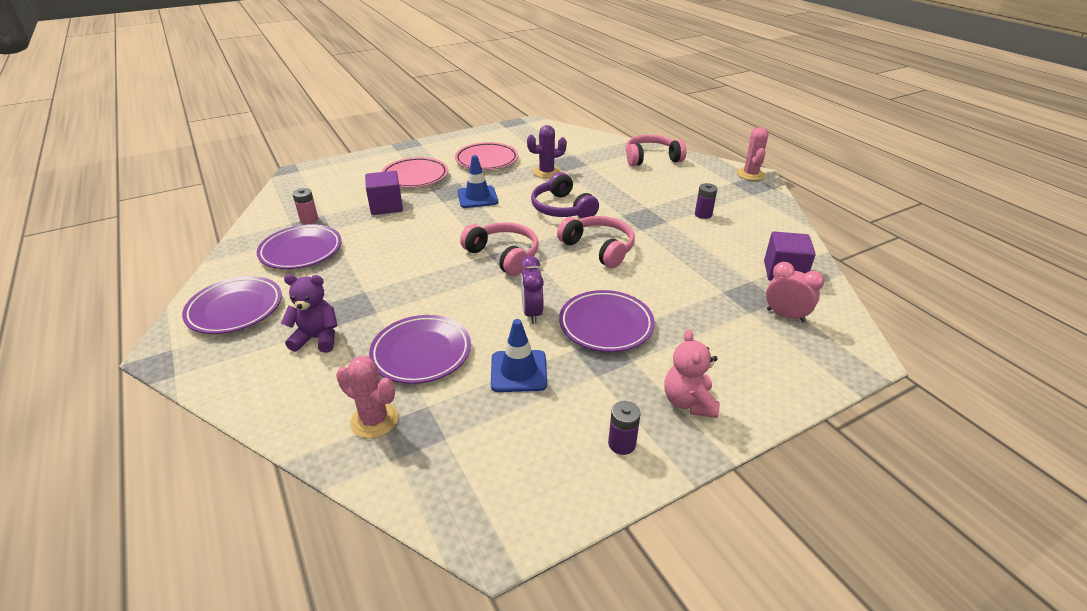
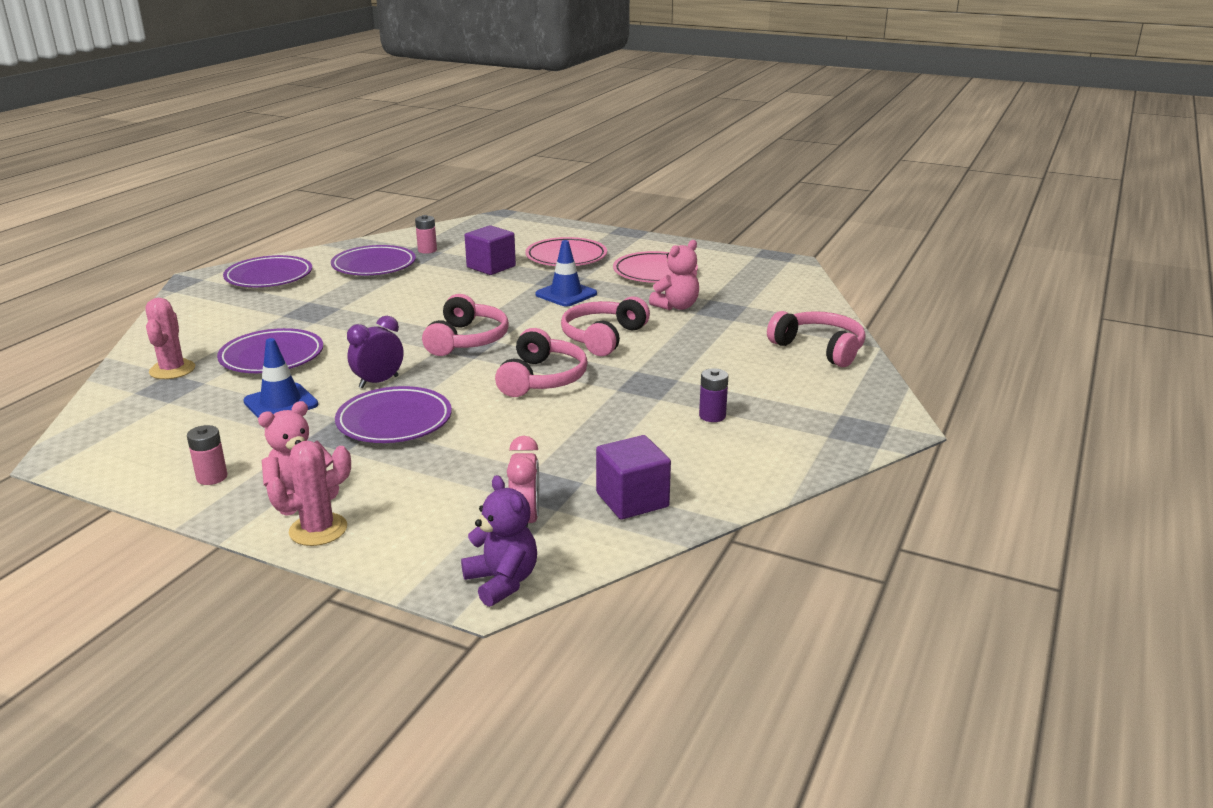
camera: 55 degrees right, 10 degrees down
purple teddy bear [281,274,337,353] -> purple teddy bear moved to [461,475,537,607]
purple cactus [527,125,567,178] -> pink teddy bear [649,240,699,310]
purple headphones [531,172,599,218] -> pink headphones [561,296,650,356]
purple battery [608,401,641,455] -> pink battery [187,425,227,485]
pink cactus [737,127,769,181] -> pink cactus moved to [266,441,351,546]

